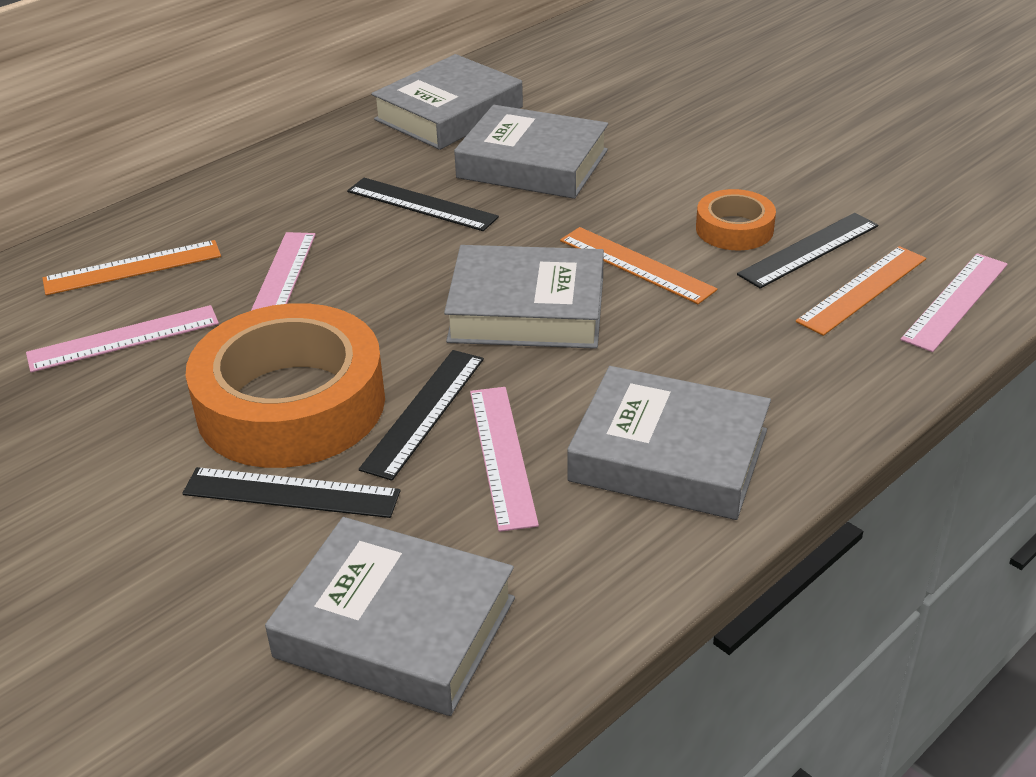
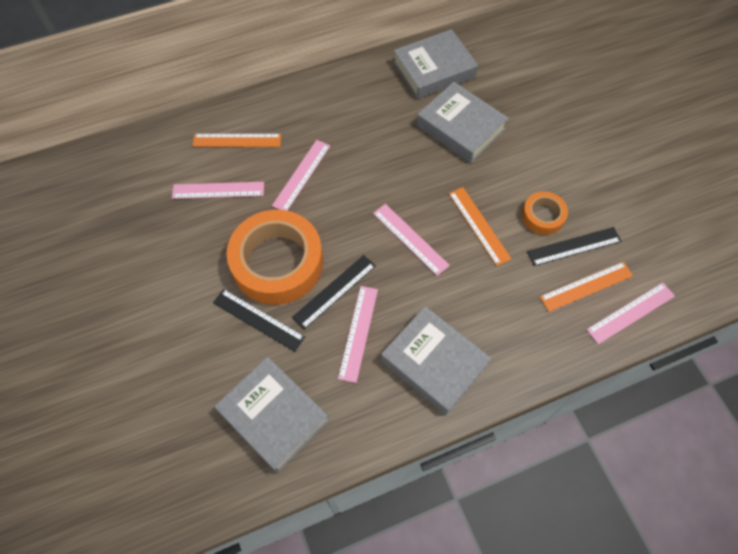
camera: 20 degrees right, 25 degrees up
black ruler [347,178,499,231] -> none
grey book [444,245,604,349] -> pink ruler [373,204,450,276]

